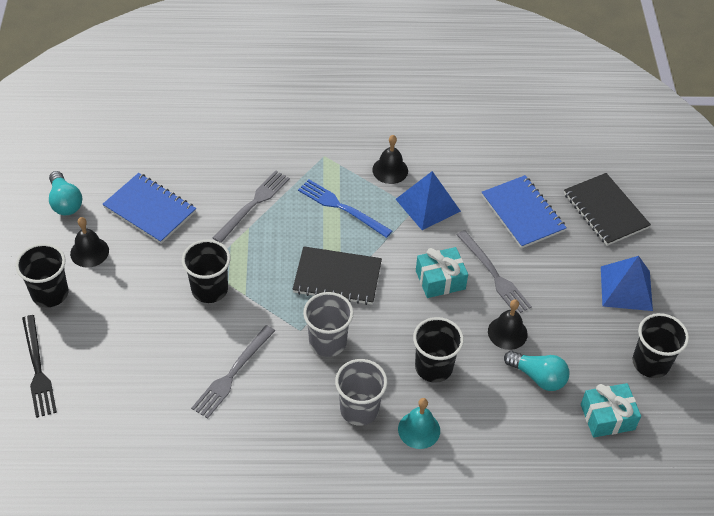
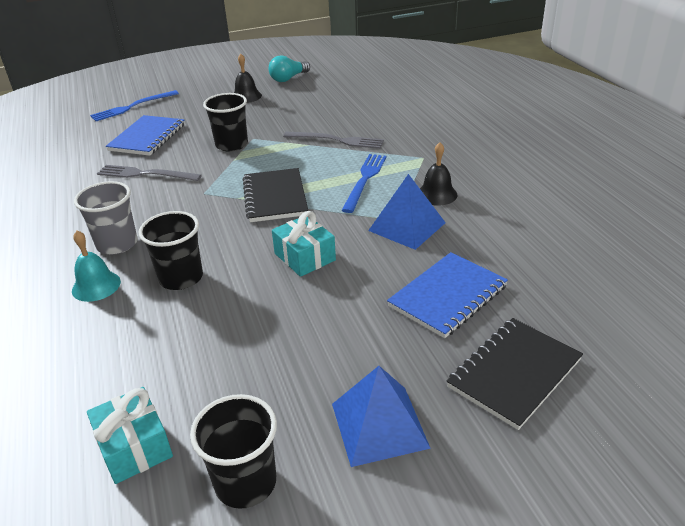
camera: 75 degrees right, 15 degrees down
black cup [15,243,69,307] -> none
black fork [22,315,57,418] -> blue fork [90,90,179,121]
blue notebook [102,173,196,244] -> blue notebook moved to [106,115,185,156]
grey cup [303,292,354,357] -> none
grey fork [457,230,532,313] -> none
black bell [488,299,528,350] -> none
turquoise light bulb [504,351,569,391] -> none

